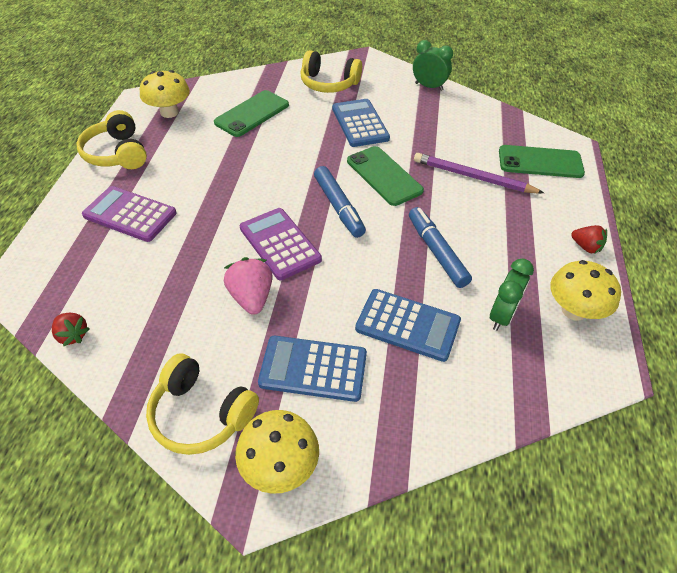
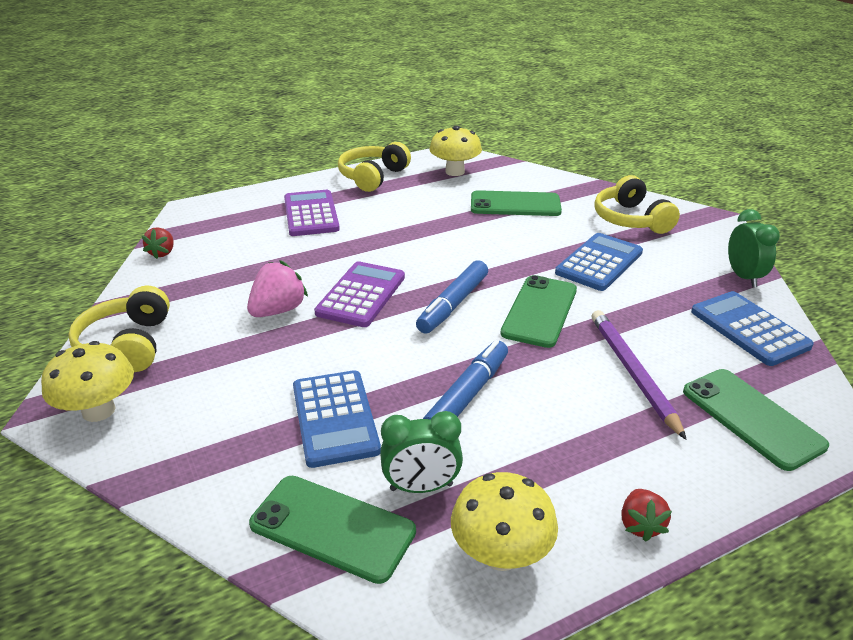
camera: 55 degrees right, 15 degrees down
blue calculator [258,336,367,402] -> blue calculator moved to [691,291,814,366]
none -> green phone [249,476,416,584]

